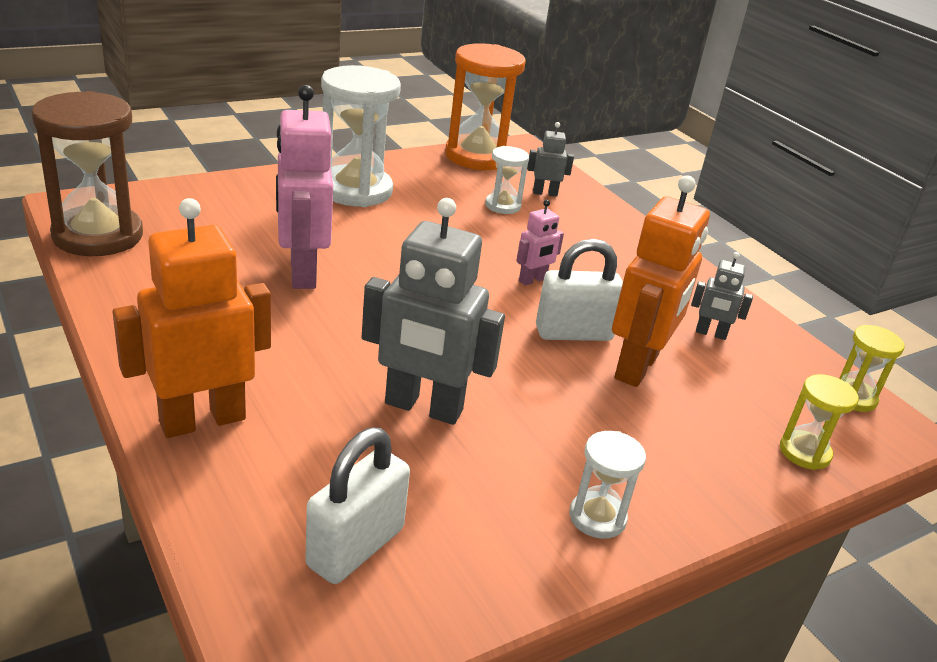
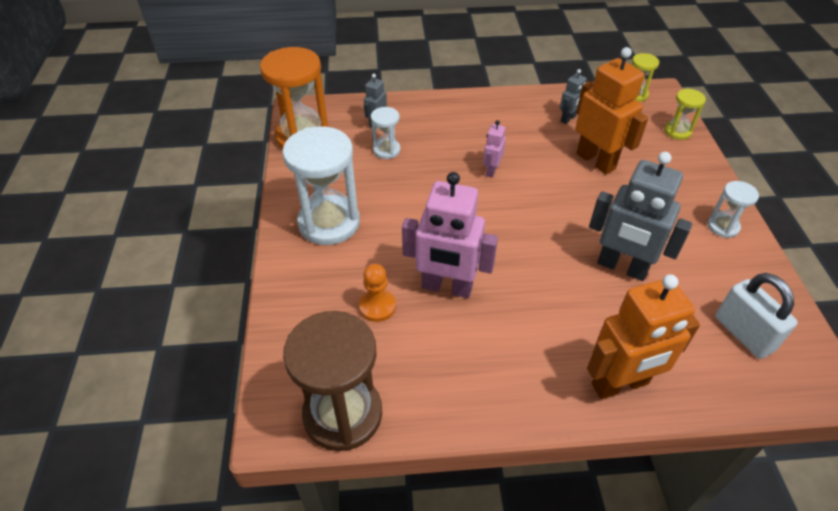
camera: 60 degrees left, 15 degrees up
orange robot [113,198,271,438] -> orange robot turned 105 degrees counterclockwise [587,274,700,399]
grey robot [362,198,505,425] -> grey robot turned 75 degrees clockwise [589,152,692,281]
pink robot [516,200,564,286] -> pink robot turned 150 degrees counterclockwise [483,120,506,177]
white padlock [536,239,623,341] -> none
none -> orange pawn [359,264,396,322]

